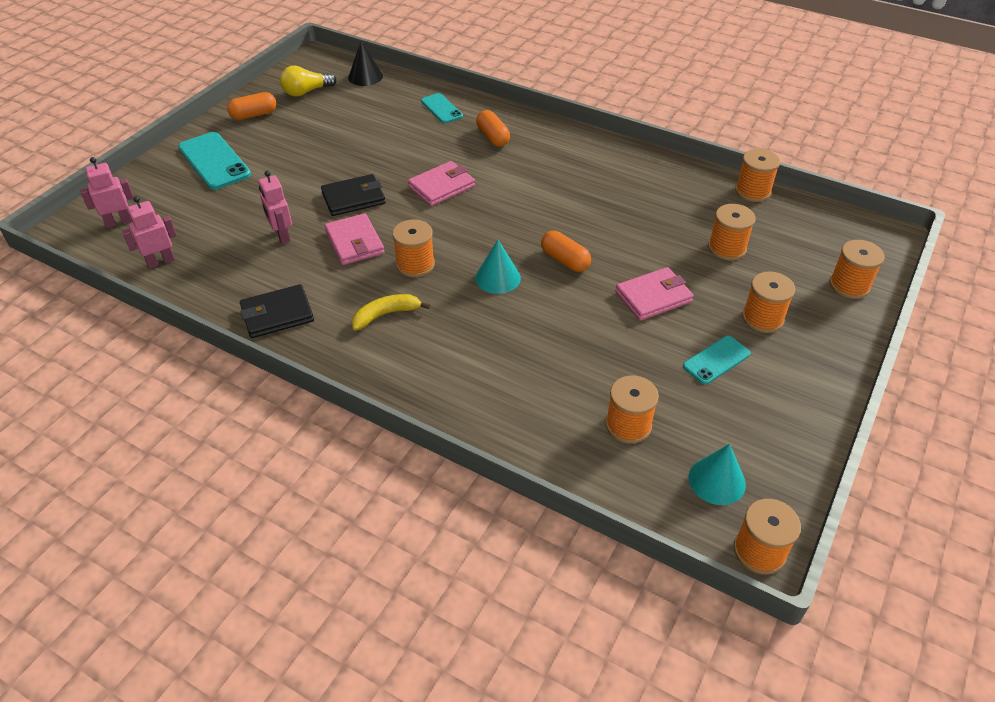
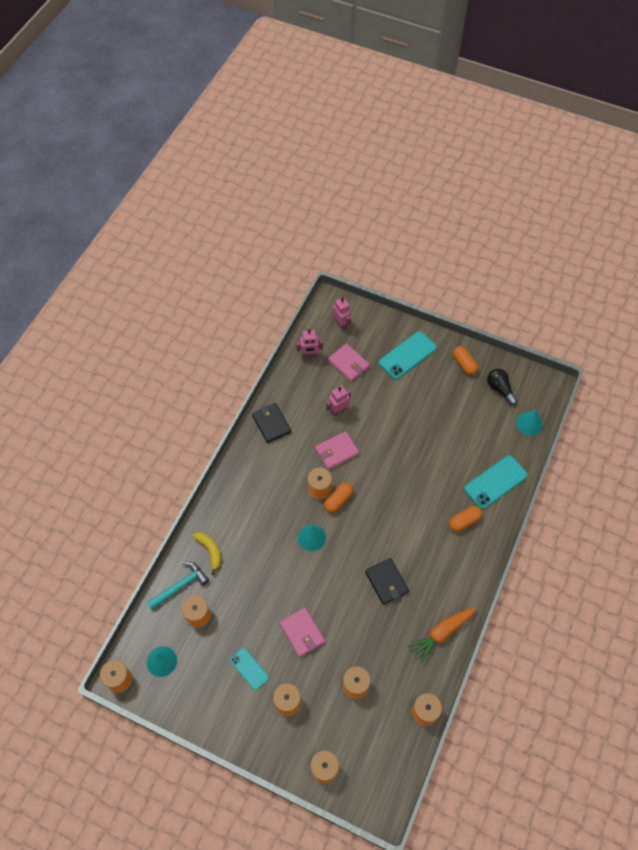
camera: 85 degrees right, 15 degrees up
pink robot [122,196,177,269] -> pink robot turned 120 degrees clockwise [296,329,323,358]
yellow light bulb [280,66,337,97] -> black light bulb [487,368,518,406]
black wallet [321,174,386,216] -> black wallet moved to [365,558,409,605]
black cone [348,41,383,86] -> turquoise cone [516,410,543,436]
yellow banana [351,294,430,330] -> yellow banana moved to [193,532,221,575]
pink wallet [408,161,475,206] -> pink wallet moved to [328,344,370,381]
turquoise phone [421,93,463,123] -> turquoise phone [464,455,528,509], size x1.68
orange capsule [541,231,591,272] -> orange capsule moved to [324,482,353,513]
none -> turquoise hammer [147,562,209,610]
none -> orange carrot [408,607,476,663]

